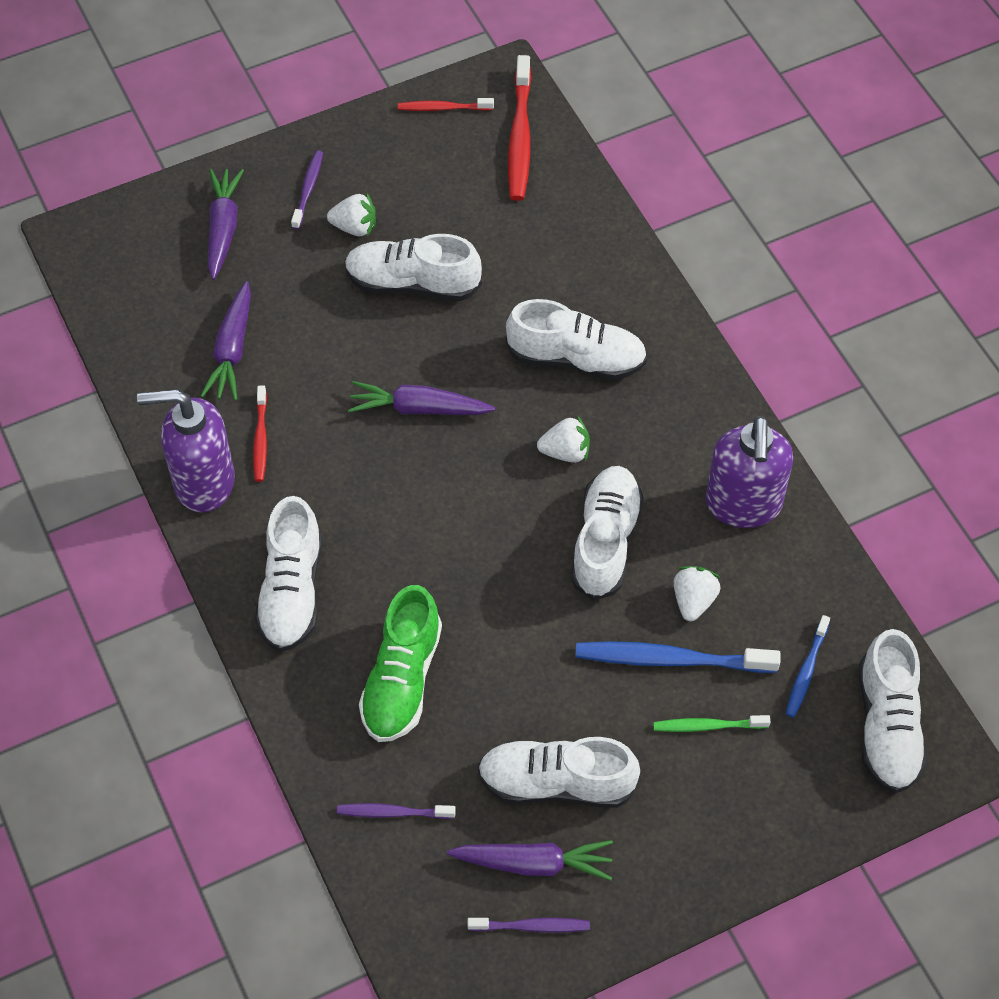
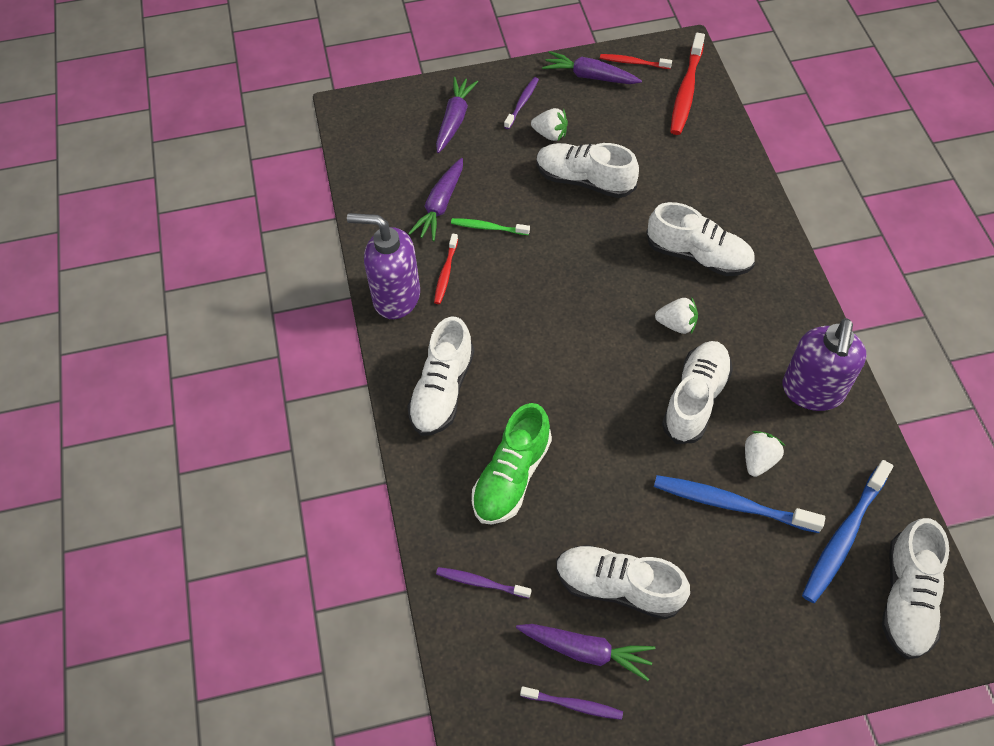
camera: 15 degrees right, 0 degrees up
purple carrot [348,381,495,415] -> purple carrot moved to [542,51,642,84]
green toothbrush [653,715,771,732] -> green toothbrush moved to [451,218,530,235]
blue toothbrush [786,615,830,718] -> blue toothbrush [802,460,893,603], size x1.78

